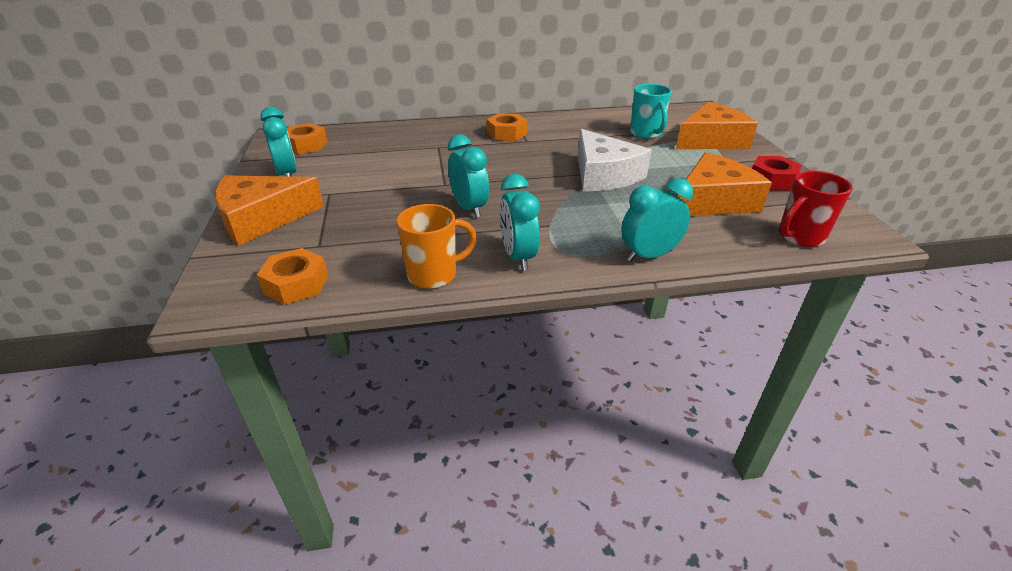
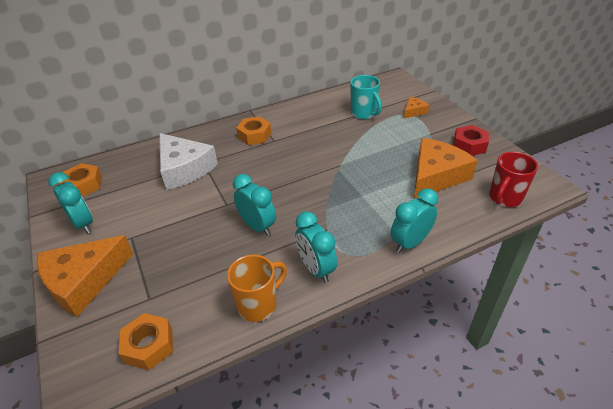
camera: 15 degrees left, 5 degrees up
white cheese [578,129,652,191] -> white cheese moved to [159,133,218,190]
orange cheese [676,102,758,149] -> orange cheese [404,97,429,118], size x0.47

